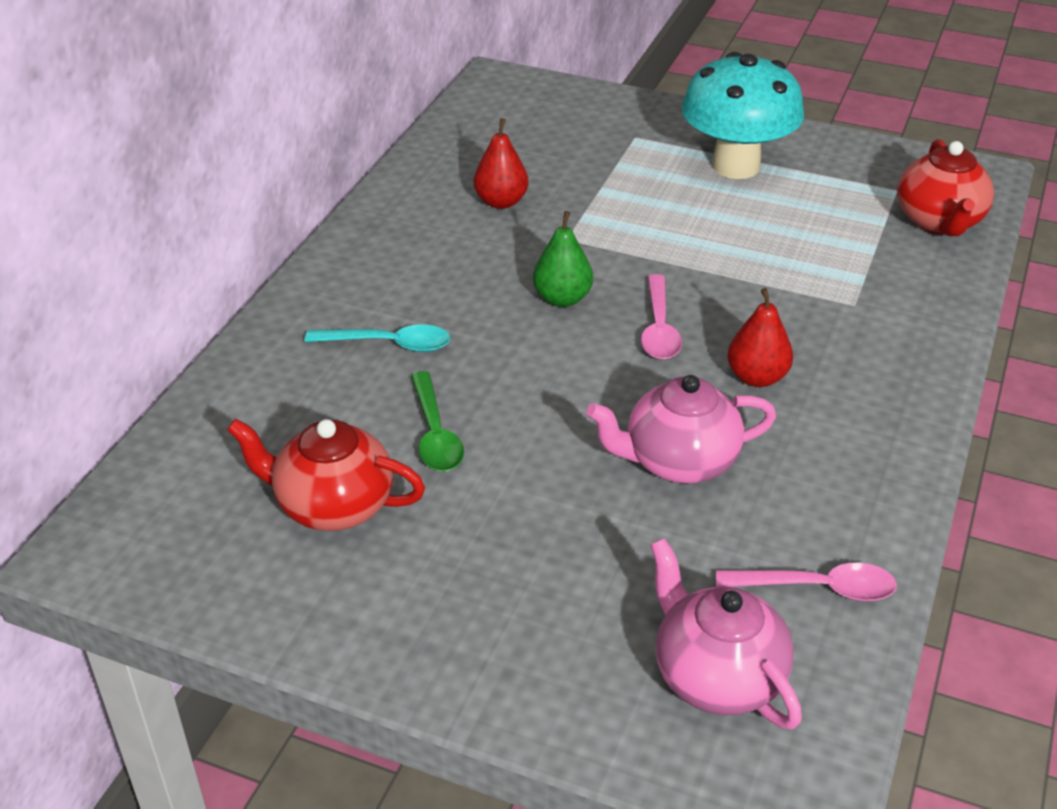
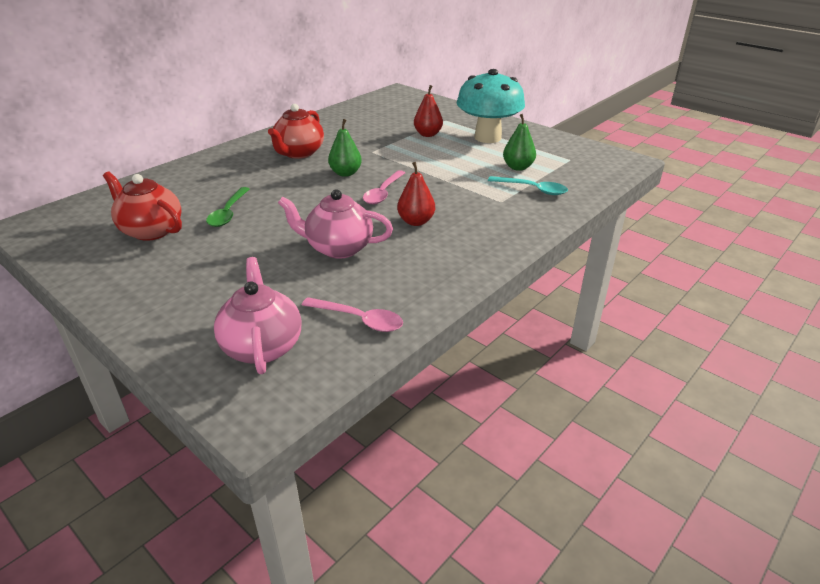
camera: 20 degrees right, 5 degrees down
turquoise spoon [305,325,450,352] -> turquoise spoon moved to [488,176,568,195]
red pear [474,118,529,209] -> red pear moved to [414,85,443,137]
red teapot [897,139,994,236] -> red teapot moved to [268,104,324,159]
none -> green pear [503,114,536,171]

